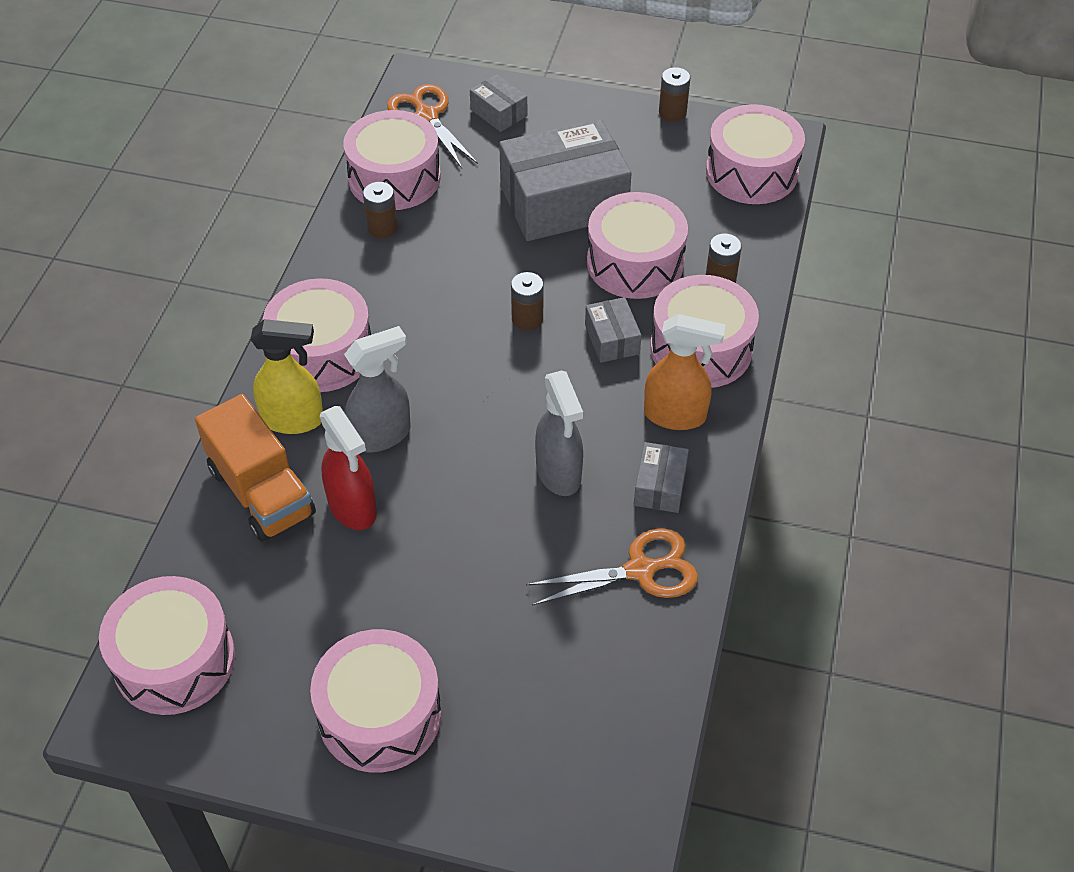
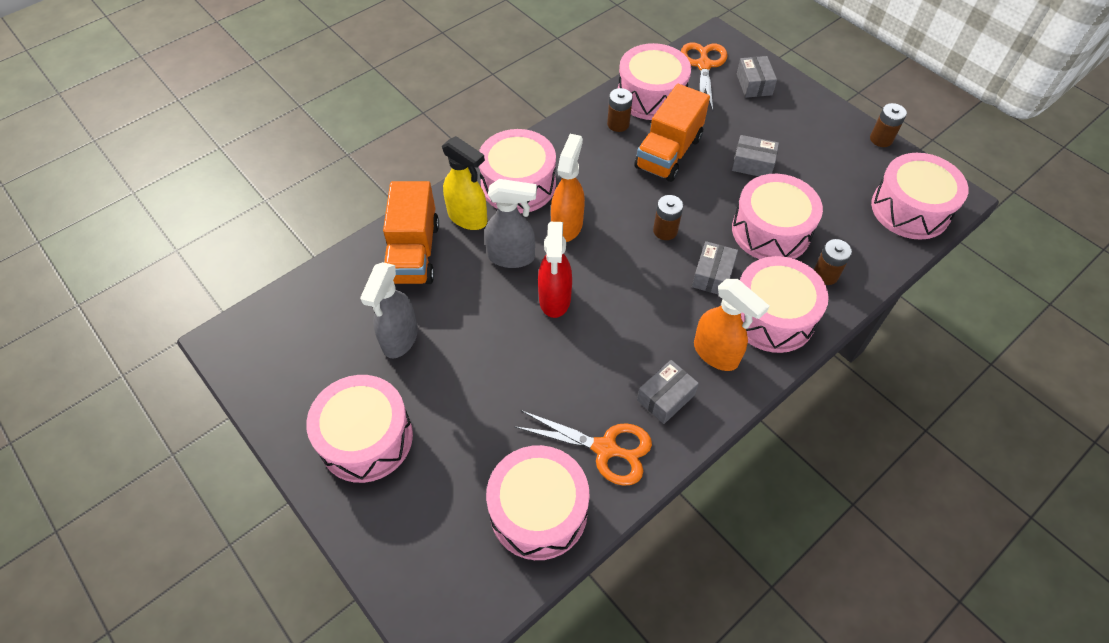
camera: 35 degrees right, 5 degrees up
pink drum [99,576,235,715] -> pink drum moved to [486,445,590,560]
red spray bottle [320,406,377,530] -> red spray bottle moved to [538,222,572,318]
grey box [499,119,632,241] -> grey box [732,135,779,176], size x0.45
grey spray bottle [535,371,583,496] -> grey spray bottle moved to [360,262,418,358]
none -> orange spray bottle [551,134,585,242]
none -> orange truck [634,84,710,182]

